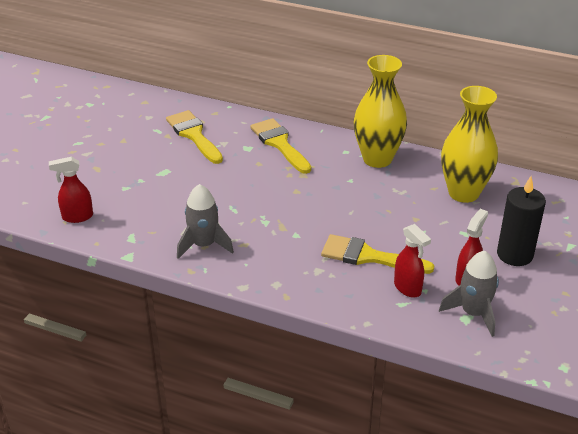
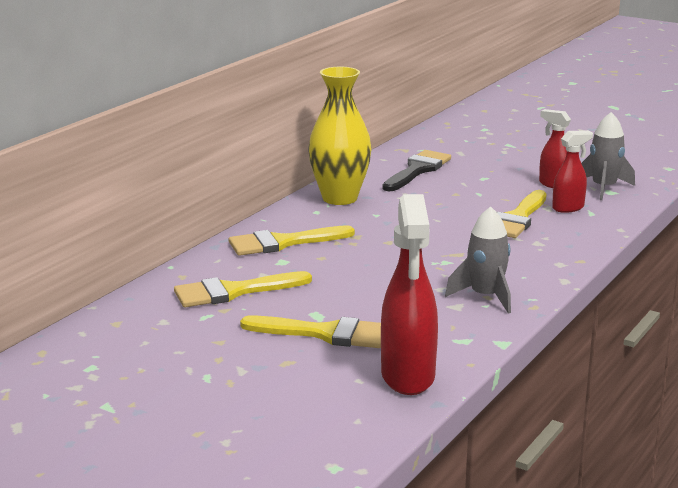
camera: 80 degrees left, 15 degrees down
red spray bottle [49,157,93,223] -> red spray bottle [381,194,438,395], size x1.78
yellow vase [441,86,498,203] -> black brush [383,150,451,191]
black candle [497,176,546,266] -> none
none -> yellow brush [240,315,381,348]

